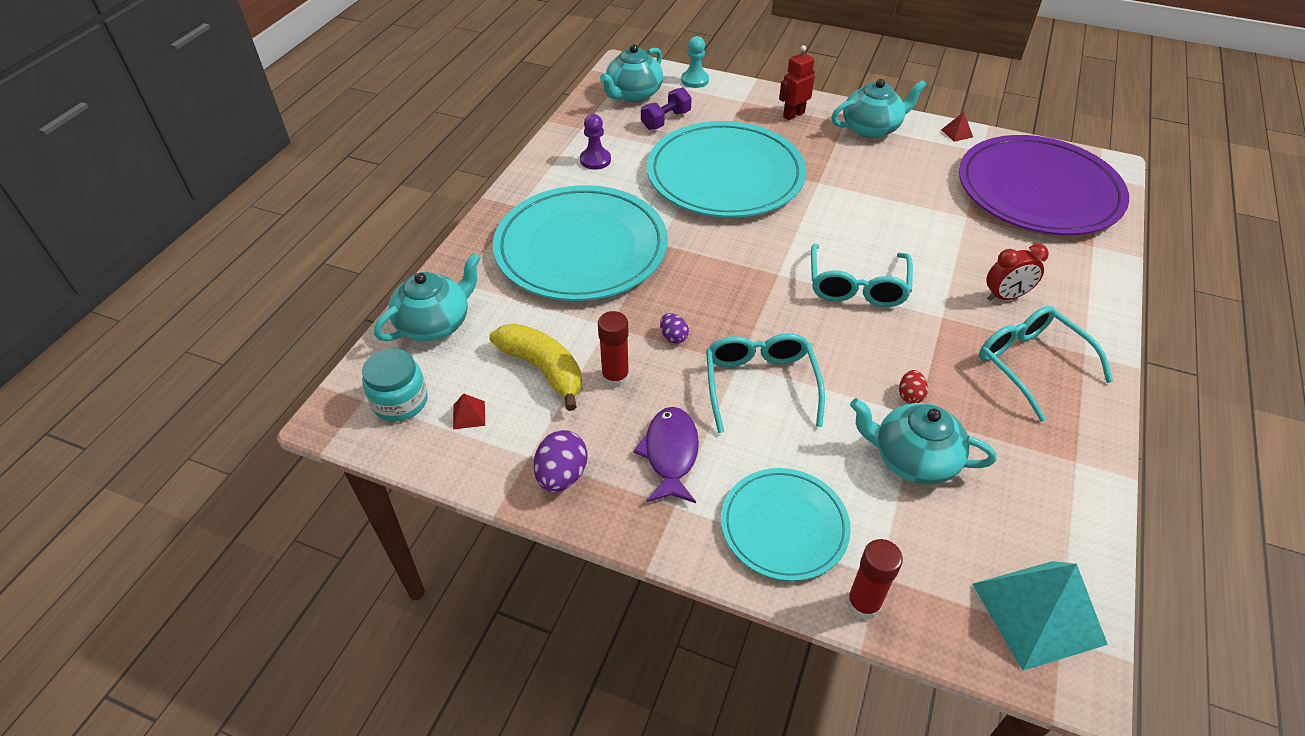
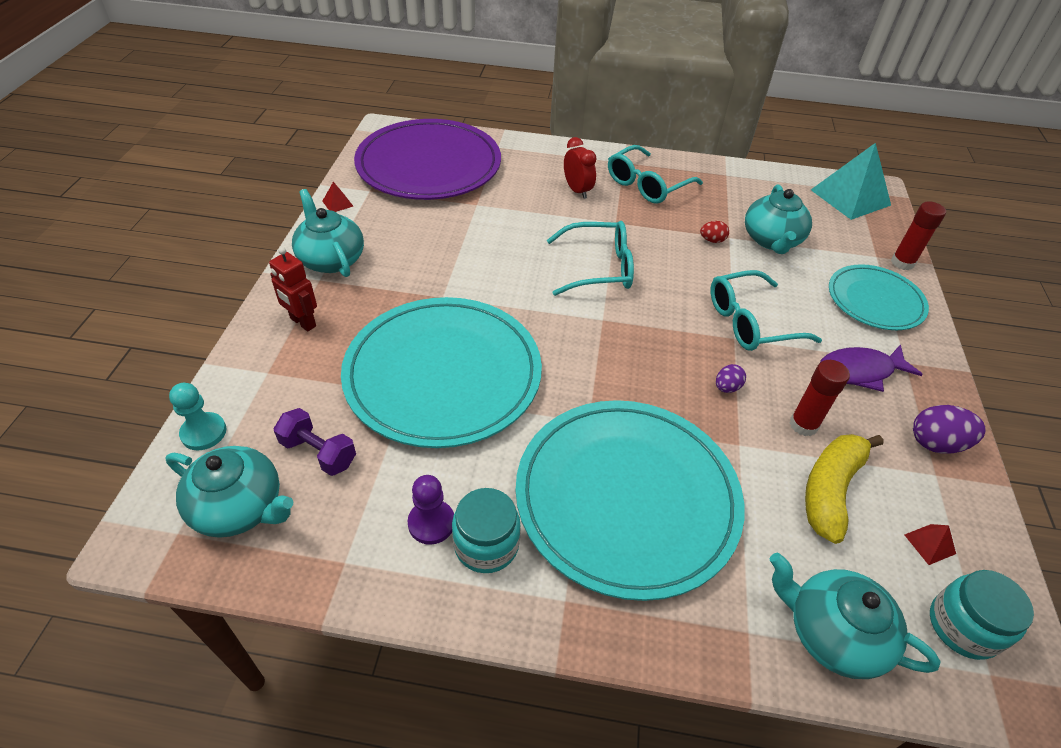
camera: 105 degrees left, 0 degrees up
none -> turquoise jar [452,488,521,573]

